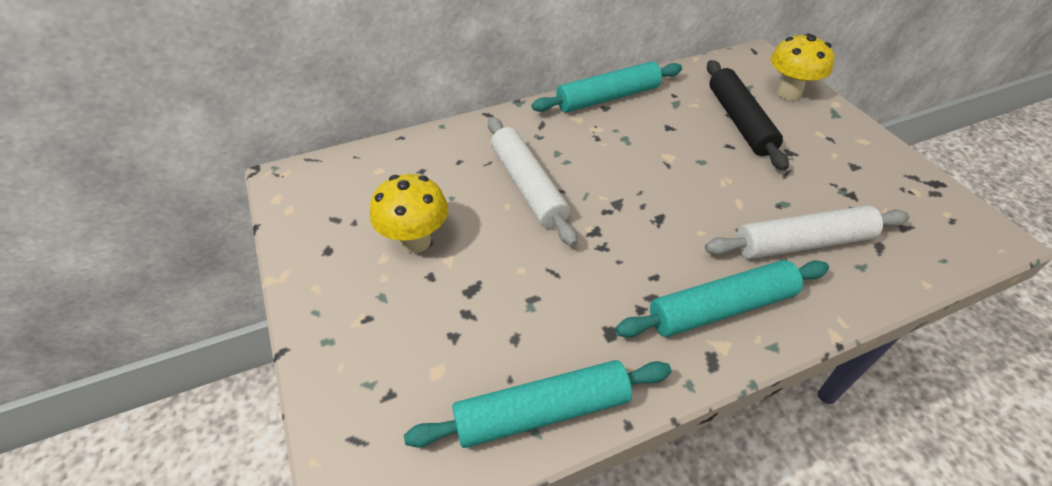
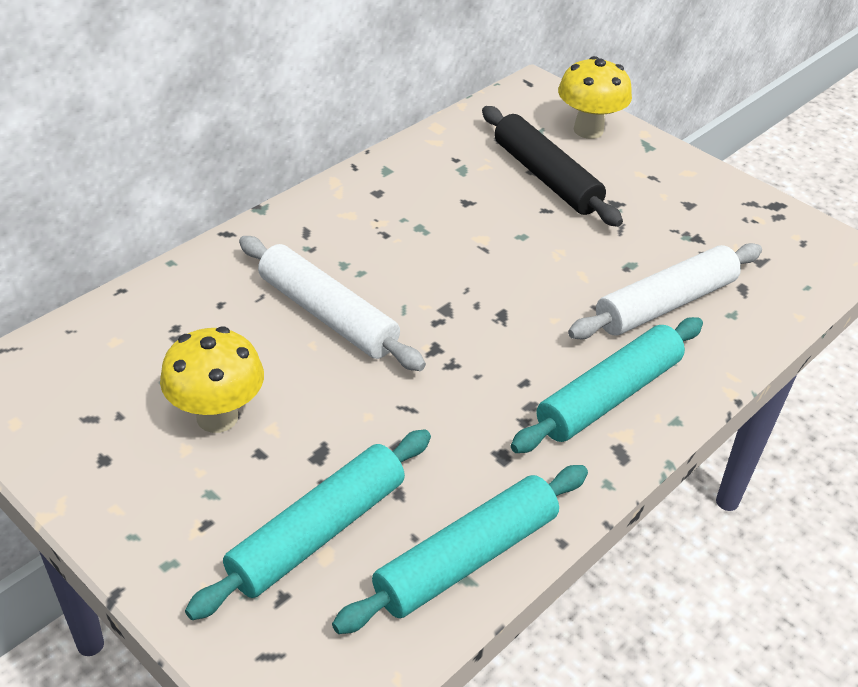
camera: 25 degrees left, 5 degrees down
turquoise rolling pin [532,61,682,113] -> turquoise rolling pin moved to [185,429,431,620]

